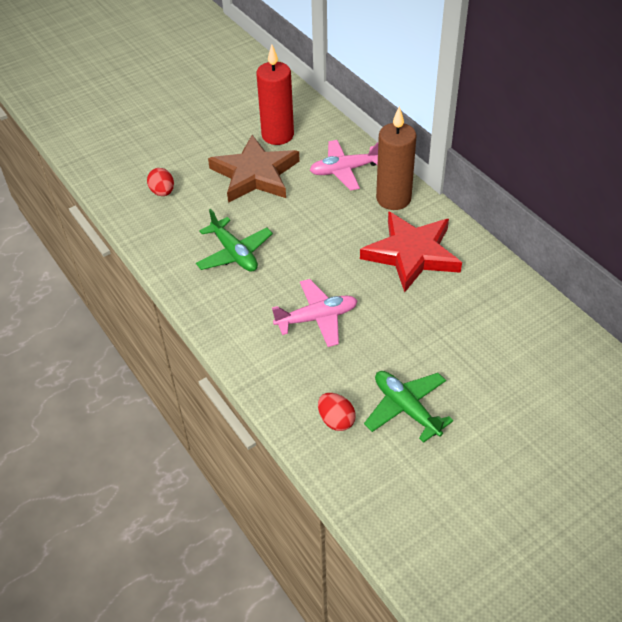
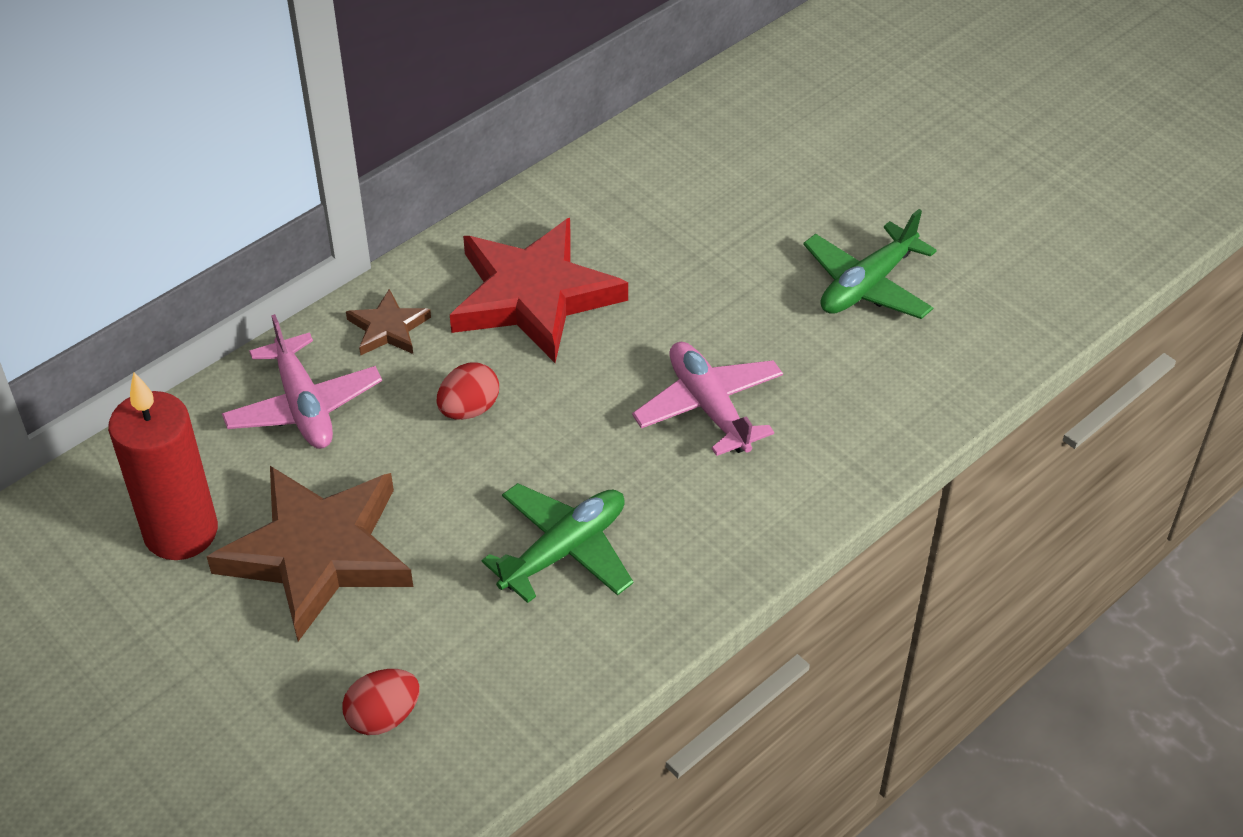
camera: 100 degrees left, 0 degrees up
red egg [318,393,356,431] -> red egg moved to [437,362,499,420]
brown candle [376,106,417,210] -> brown star [346,289,431,356]

